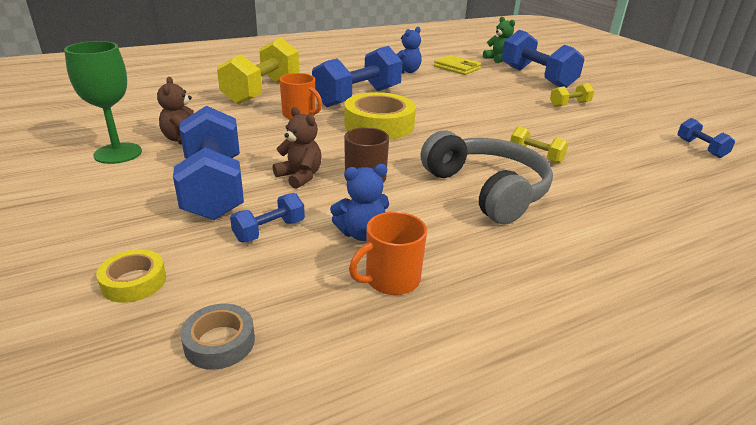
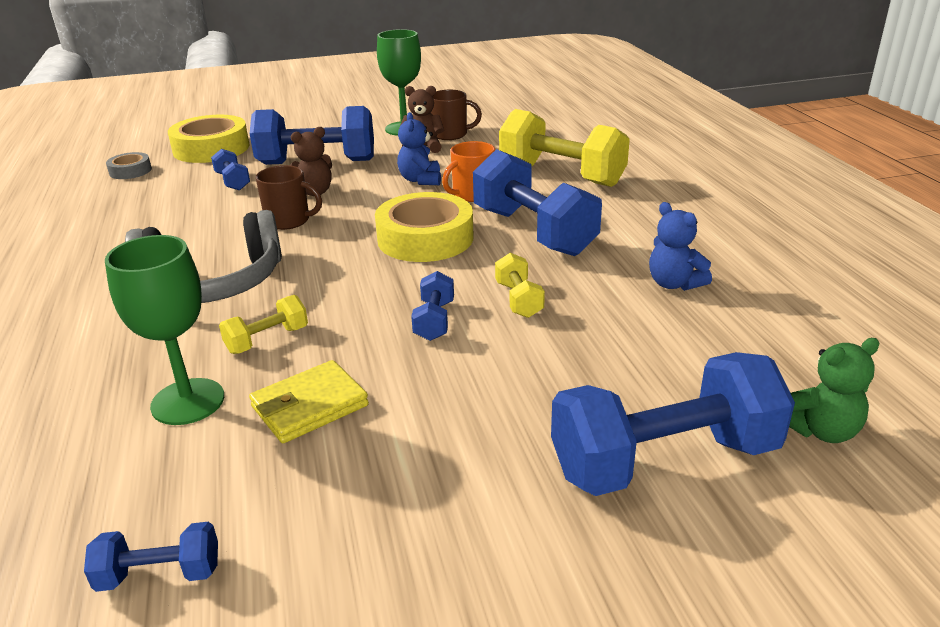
camera: 105 degrees right, 0 degrees up
yellow tape [96,249,166,303] -> yellow tape [168,115,249,163], size x1.95
blue teddy bear [330,164,389,241] -> blue teddy bear moved to [397,112,441,185]
orange mug [349,212,427,295] -> none
yellow wallet [434,55,481,75] -> yellow wallet moved to [249,360,369,443]
yellow dumbbell [550,83,594,107] -> yellow dumbbell moved to [495,253,545,318]
none -> green goblet [105,235,224,425]
none -> blue dumbbell [411,271,454,341]
none -> brown mug [430,90,482,140]

